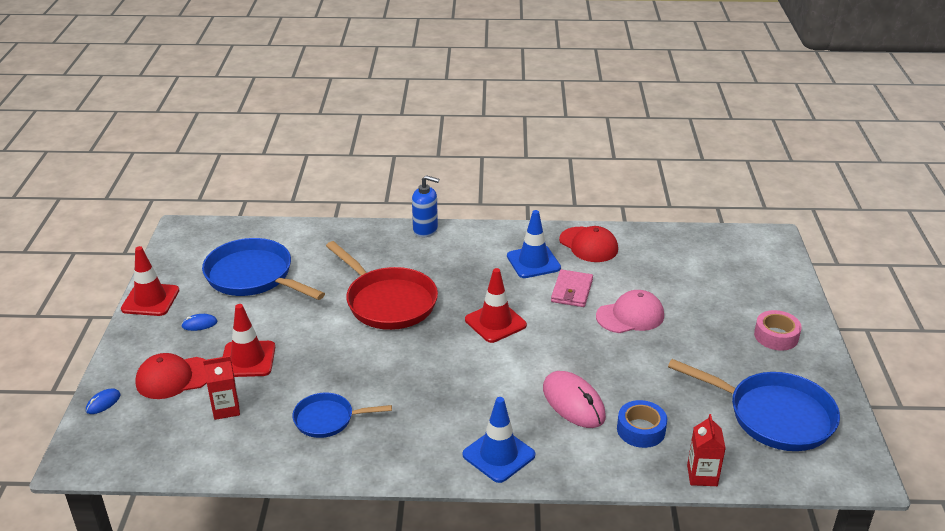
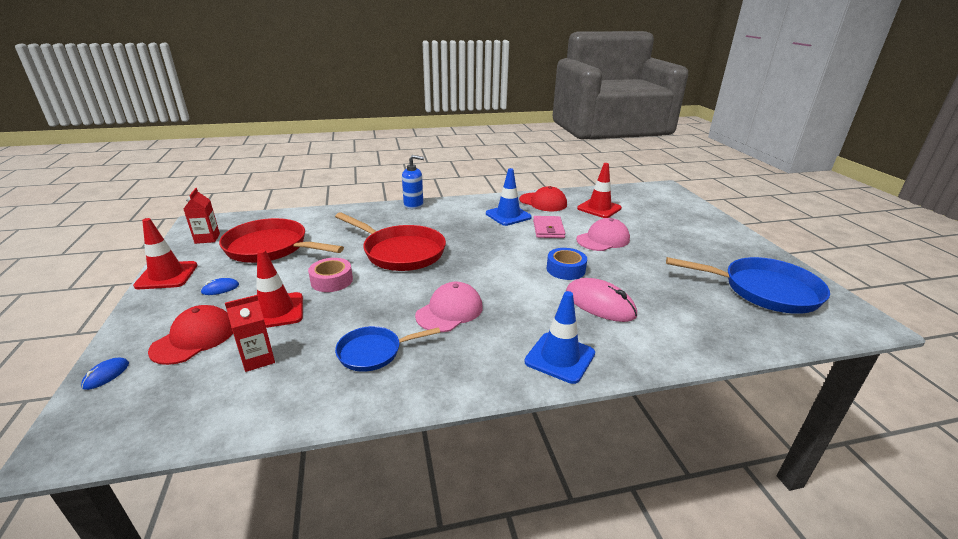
camera: 15 degrees left, 5 degrees down
red cap [135,353,207,399] -> red cap turned 150 degrees clockwise [148,305,233,365]
blue pan [202,238,325,300] -> red pan [219,218,344,263]
red traffic cone [465,268,527,343] -> red traffic cone moved to [577,163,622,218]
blue tape [617,400,667,448] -> blue tape moved to [547,248,587,280]
red carton [687,414,726,486] -> red carton moved to [184,188,220,244]
pink tape [754,310,802,351] -> pink tape moved to [308,258,353,292]
none -> pink cap [415,282,483,332]

